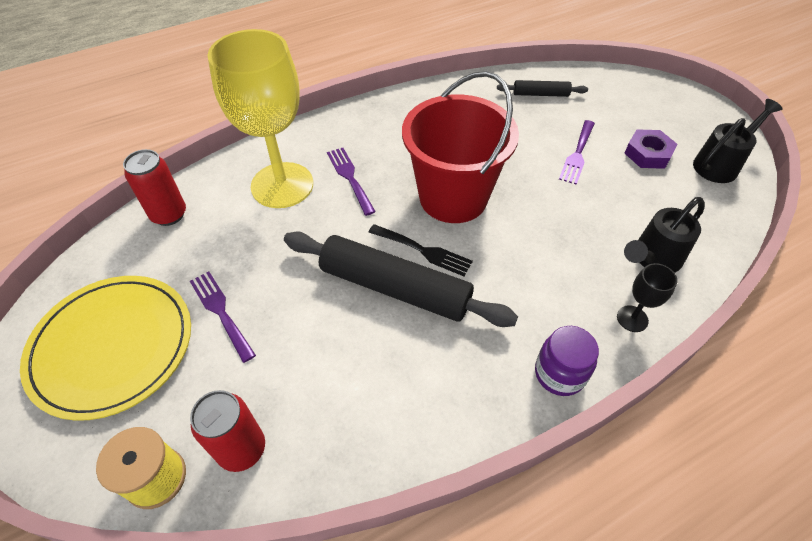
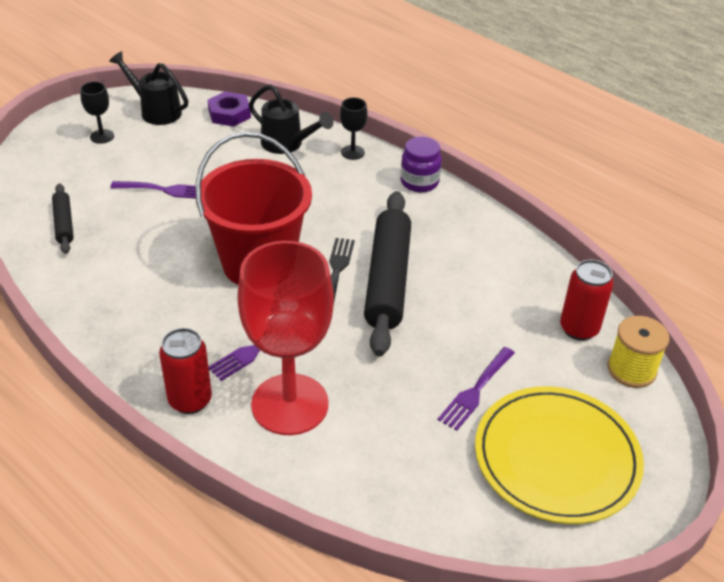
camera: 110 degrees left, 10 degrees down
red can [123,149,186,226] -> red can moved to [159,328,212,414]
yellow goblet [208,29,313,208] -> red goblet [237,241,334,435]
purple nut [624,130,677,169] -> purple nut moved to [208,91,251,127]
none -> black goblet [80,82,114,144]

